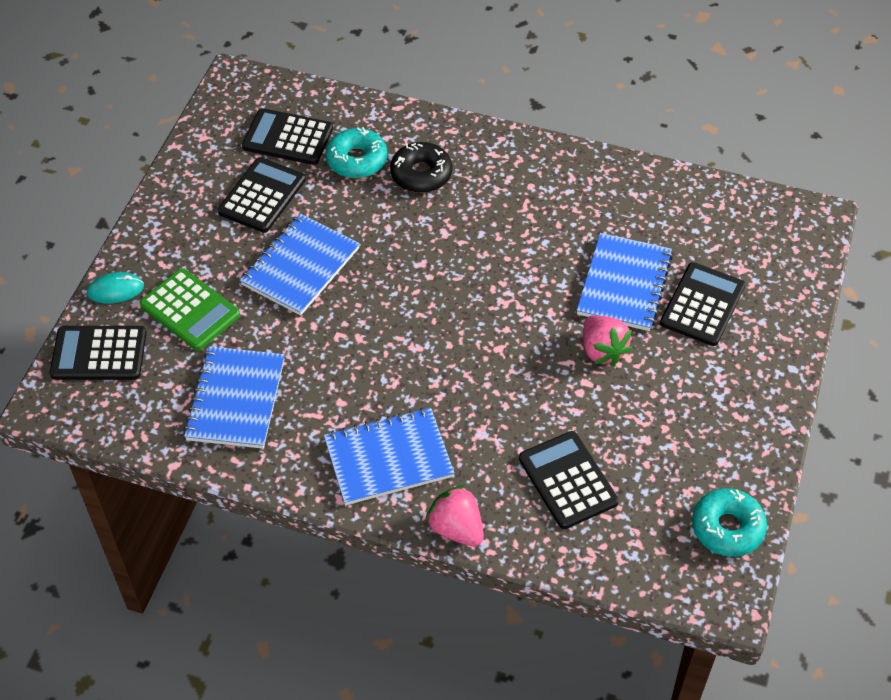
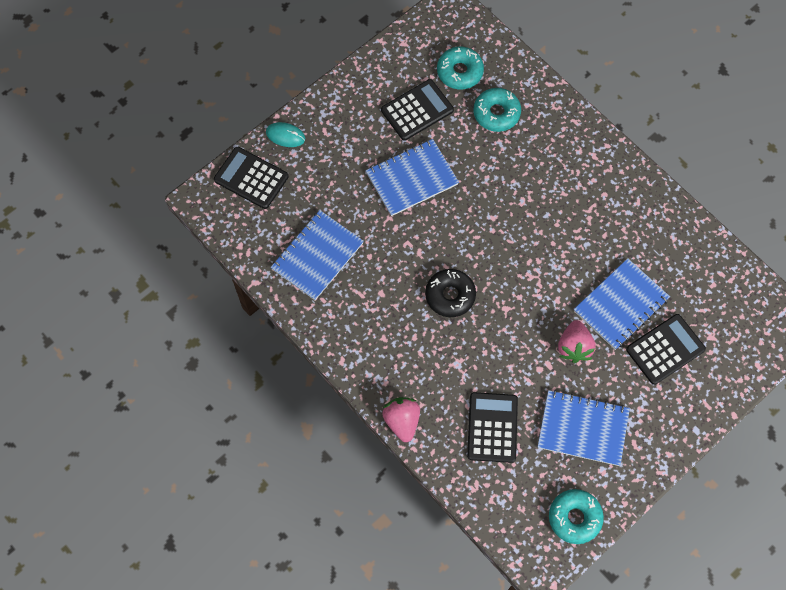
camera: 30 degrees right, 15 degrees up
green calculator [140,268,240,350] -> none
black calculator [242,108,333,165] -> turquoise donut [437,47,484,89]
blue notebook [324,408,454,505] -> blue notebook moved to [538,390,630,466]
black donut [390,142,452,193] -> black donut moved to [425,269,476,317]

